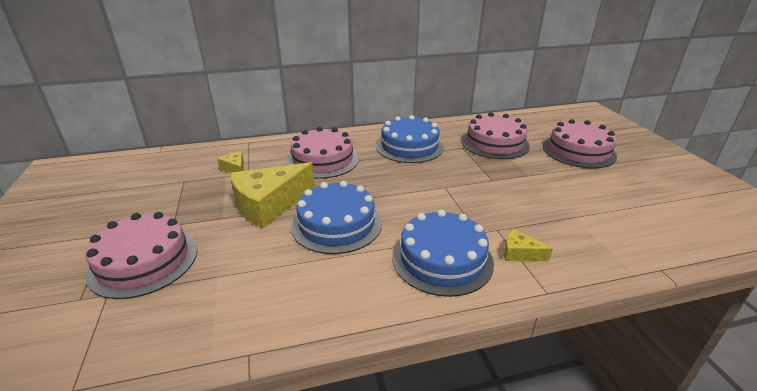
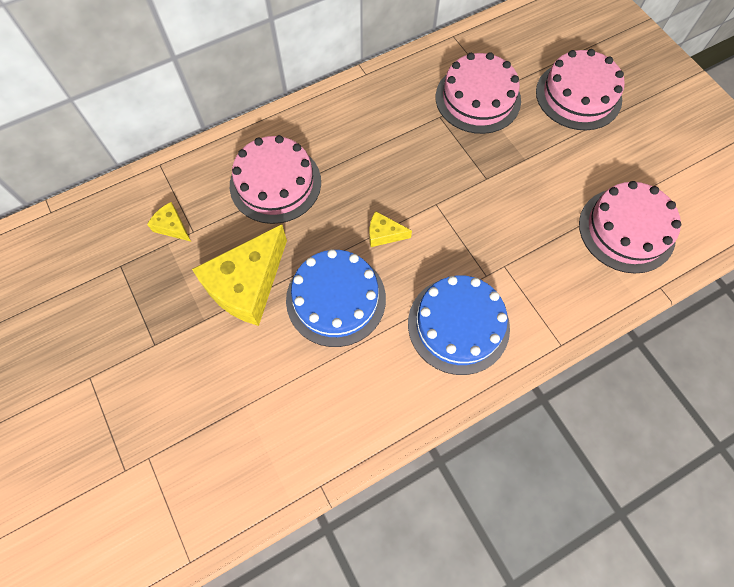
camera: 15 degrees left, 35 degrees up
pink cake [85,212,197,299] -> pink cake moved to [579,181,681,273]
blue cake [376,115,444,163] -> none
yellow cheese [504,229,553,261] -> yellow cheese moved to [369,211,412,247]

